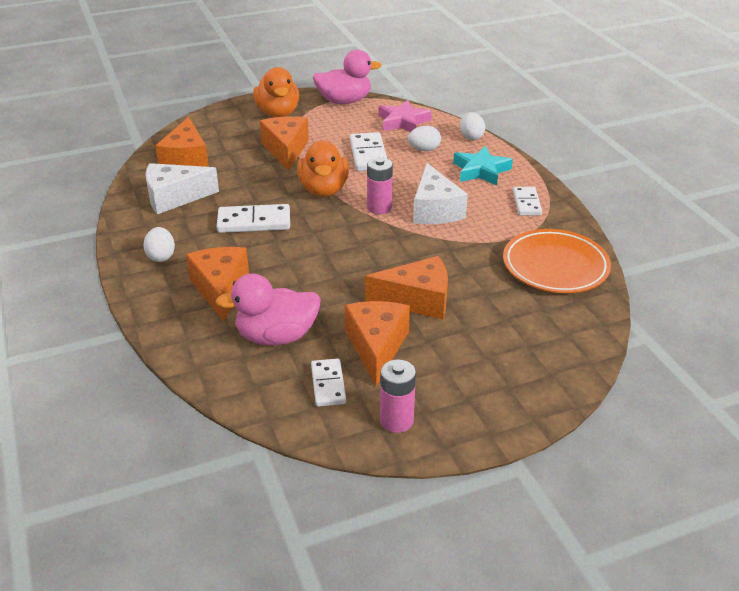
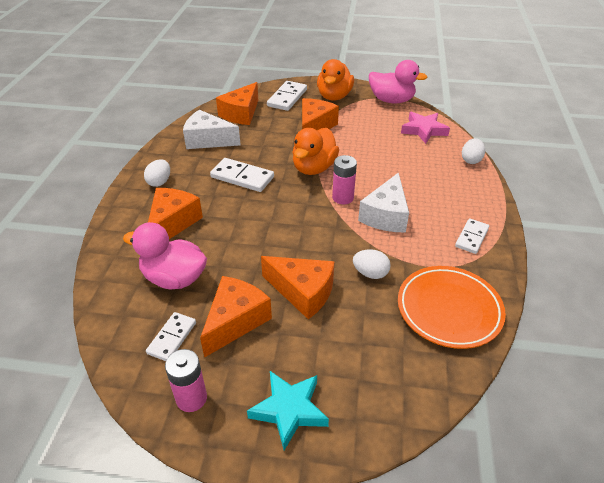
camera: 30 degrees right, 5 degrees up
white domino [350,132,387,171] -> white domino moved to [267,81,307,111]
white egg [408,126,441,151] -> white egg moved to [353,249,391,279]
turquoise star [453,146,513,186] -> turquoise star moved to [247,371,329,450]

